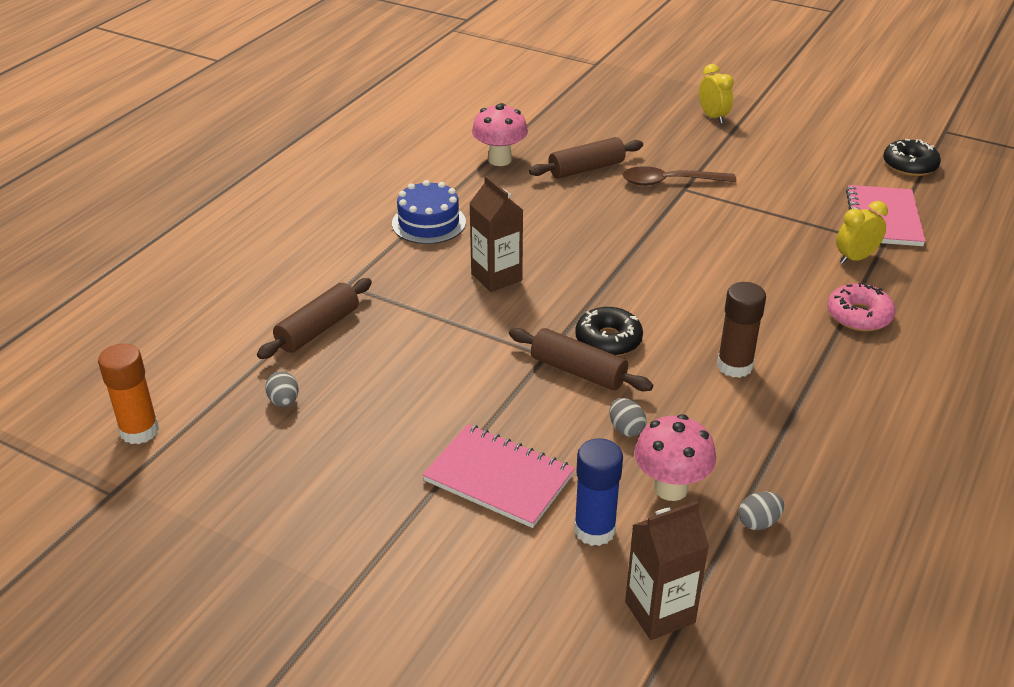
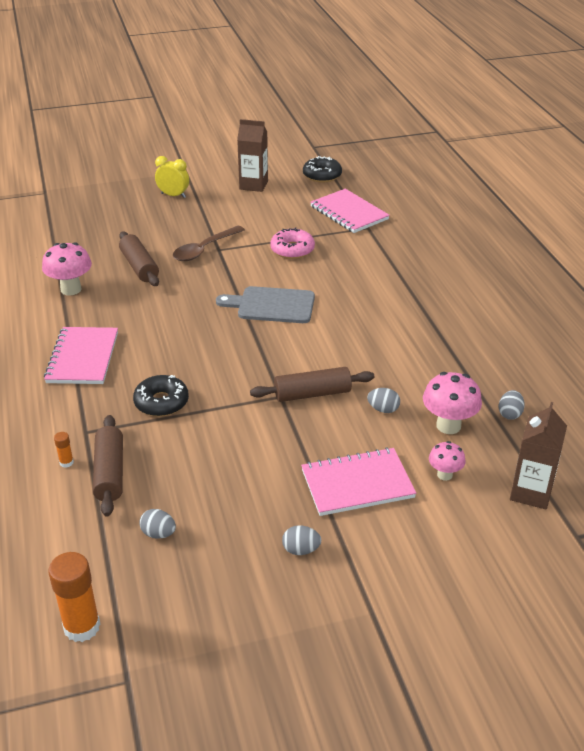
camera: 45 degrees left, 0 degrees up
blue cake [392,180,466,244] -> pink notebook [44,327,118,384]
brown carton [469,176,523,292] -> brown carton moved to [237,119,268,192]
brown rolling pin [529,137,643,179] -> brown rolling pin turned 45 degrees counterclockwise [119,231,159,286]
blue glue stick [574,438,623,546] -> pink mushroom [429,441,466,481]
black donut [575,307,643,356] -> black donut moved to [133,375,189,417]
brown glue stick [717,282,766,378] -> none
pink donut [827,282,895,331] -> pink donut moved to [270,227,315,259]
yellow clock [836,201,888,264] -> none
none -> orange glue stick [54,432,74,468]
none -> grey cutting board [216,286,315,323]
none -> grey egg [282,525,321,555]

